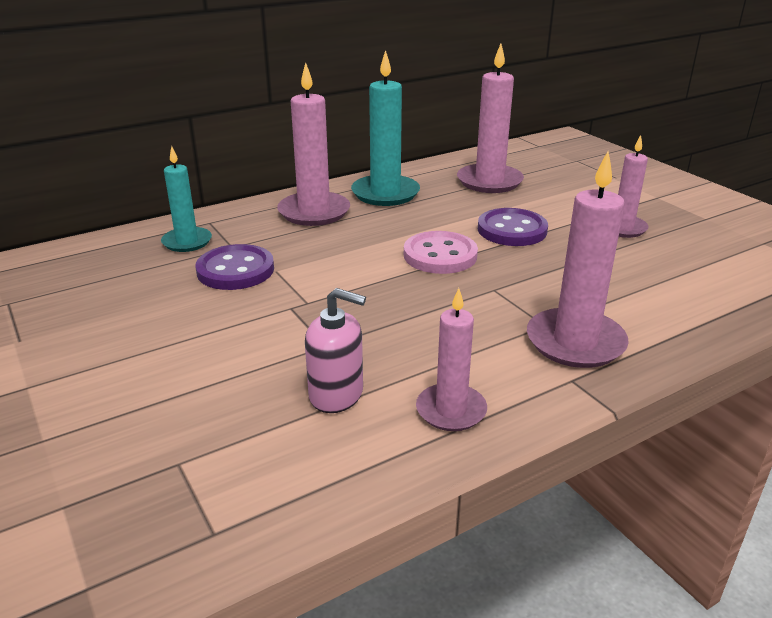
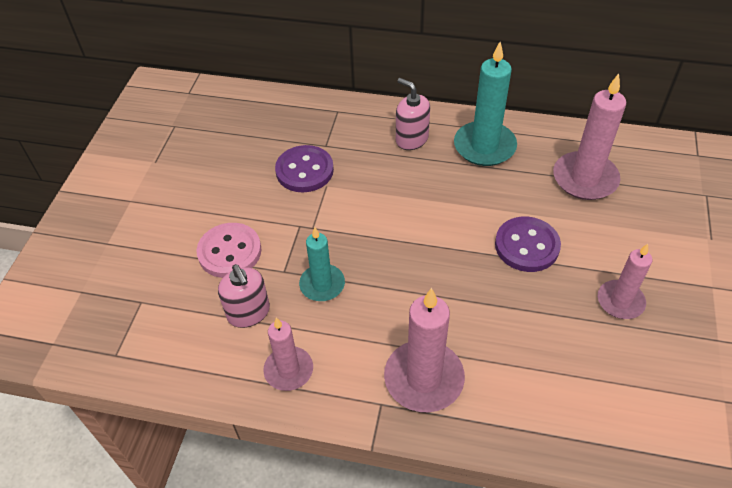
camera: 45 degrees right, 20 degrees up
turquoise candle [161,146,212,252] -> turquoise candle moved to [299,227,345,301]
pink candle [277,63,350,226] -> pink soap dispenser [396,78,430,150]
pink button [404,231,478,274] -> pink button moved to [197,223,261,278]

